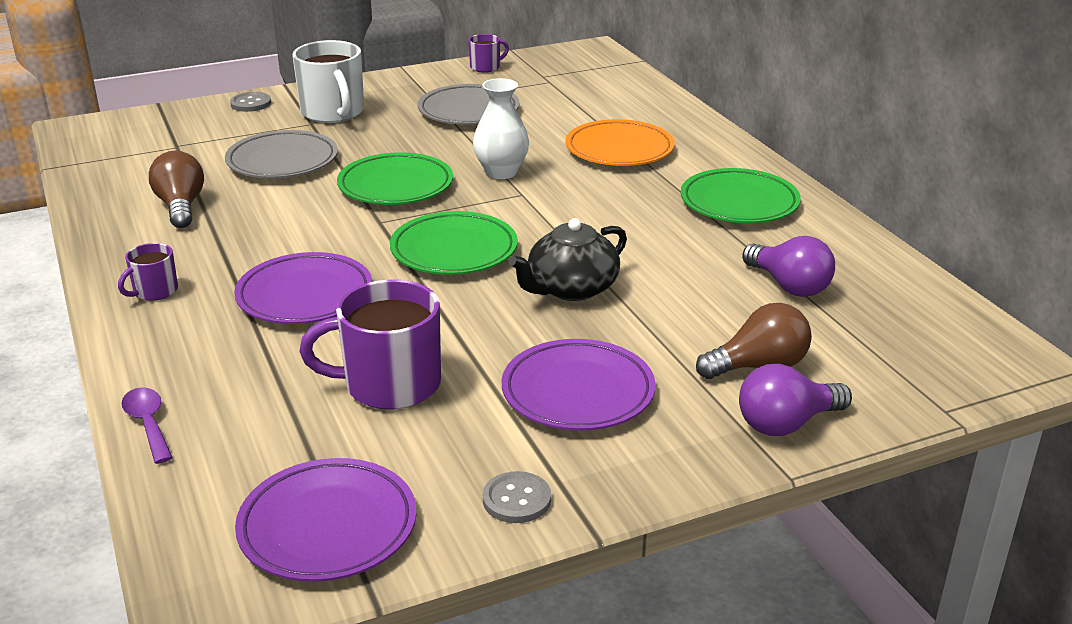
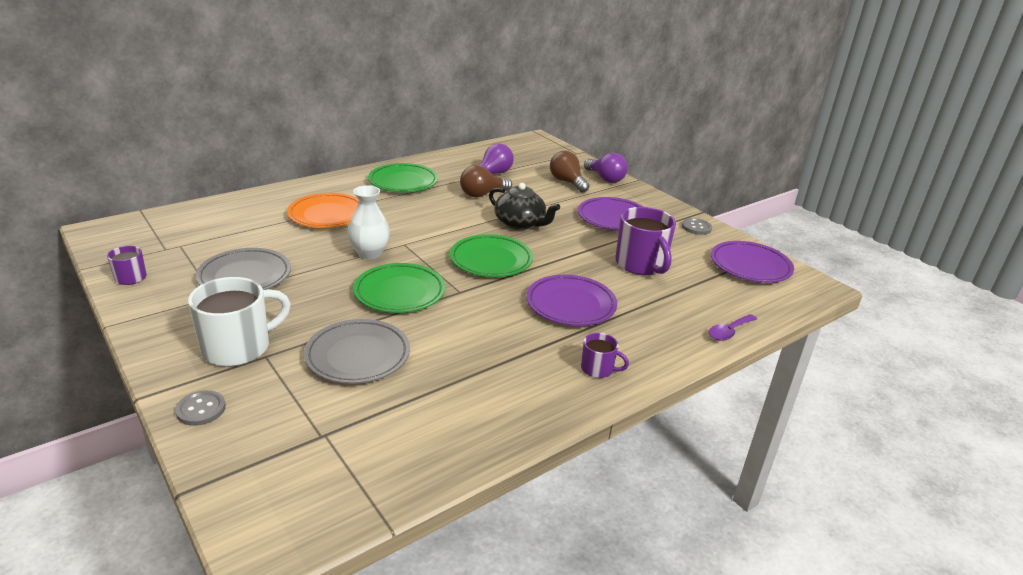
camera: 105 degrees left, 0 degrees up
brown light bulb [149,151,204,228] -> brown light bulb moved to [460,165,512,197]

